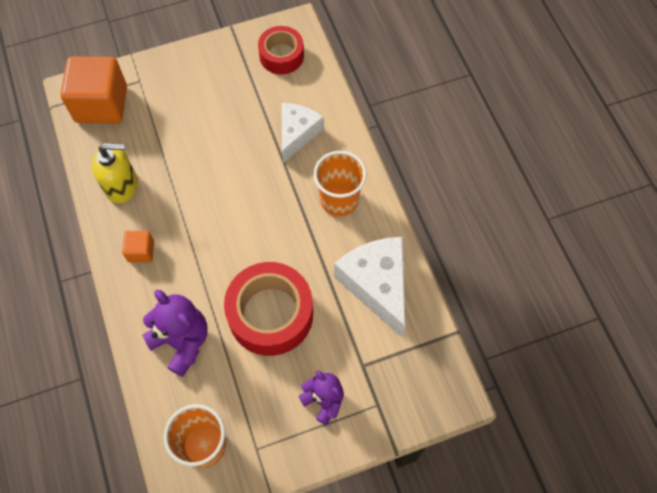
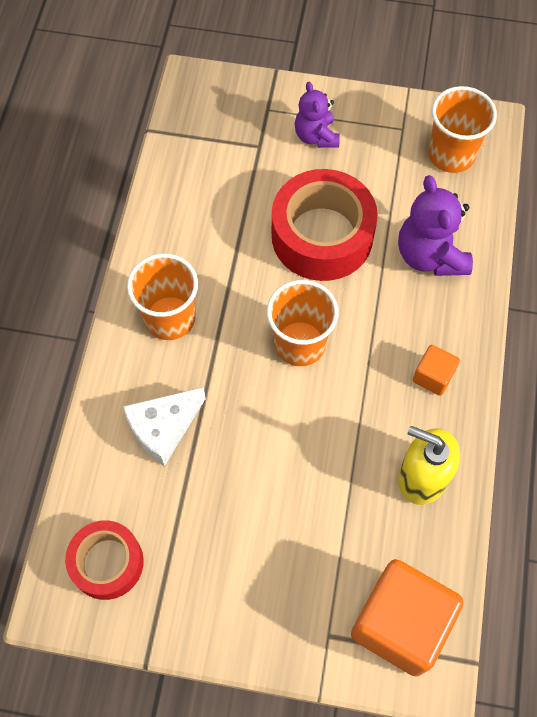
camera: 150 degrees left, 0 degrees up
white cheese [334,237,405,337] -> none
none -> orange cup [267,280,339,366]

